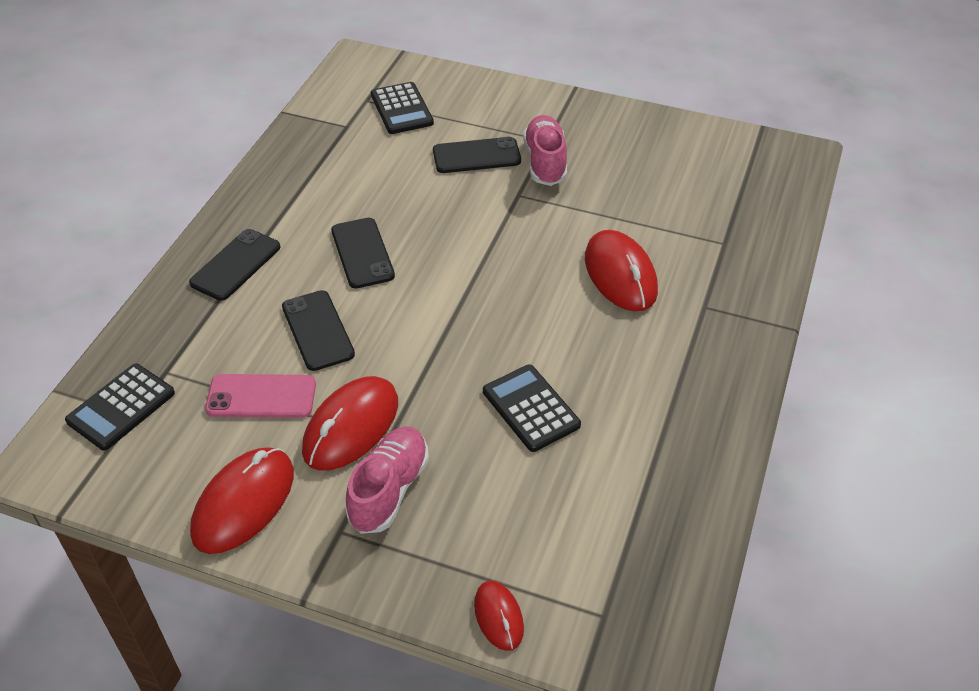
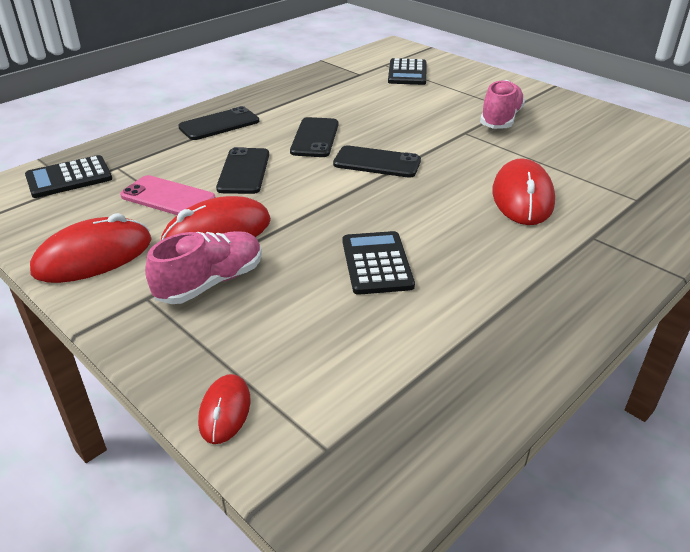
camera: 25 degrees right, 10 degrees down
black phone [433,137,521,173] -> black phone moved to [333,145,421,178]

